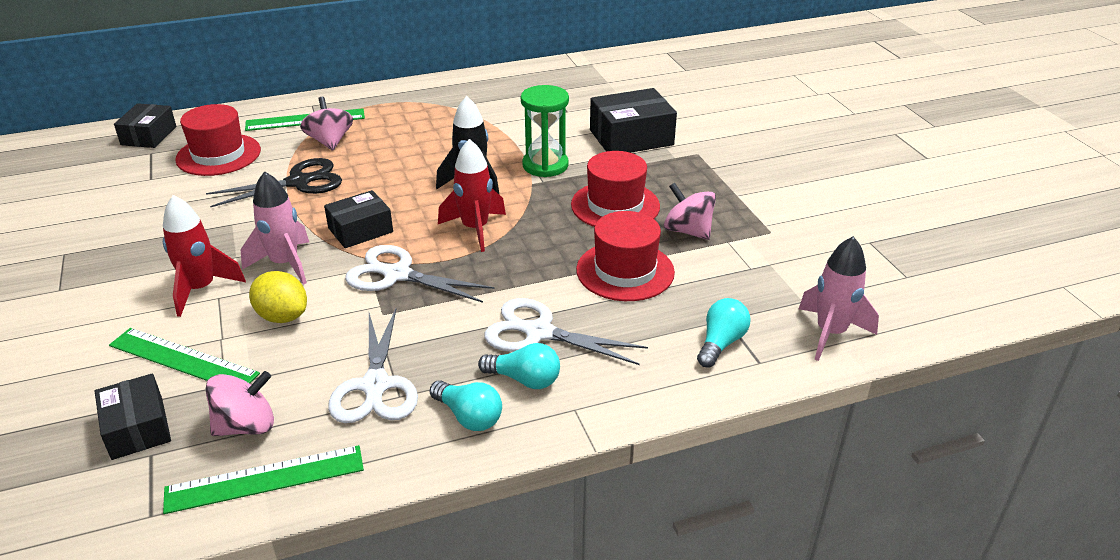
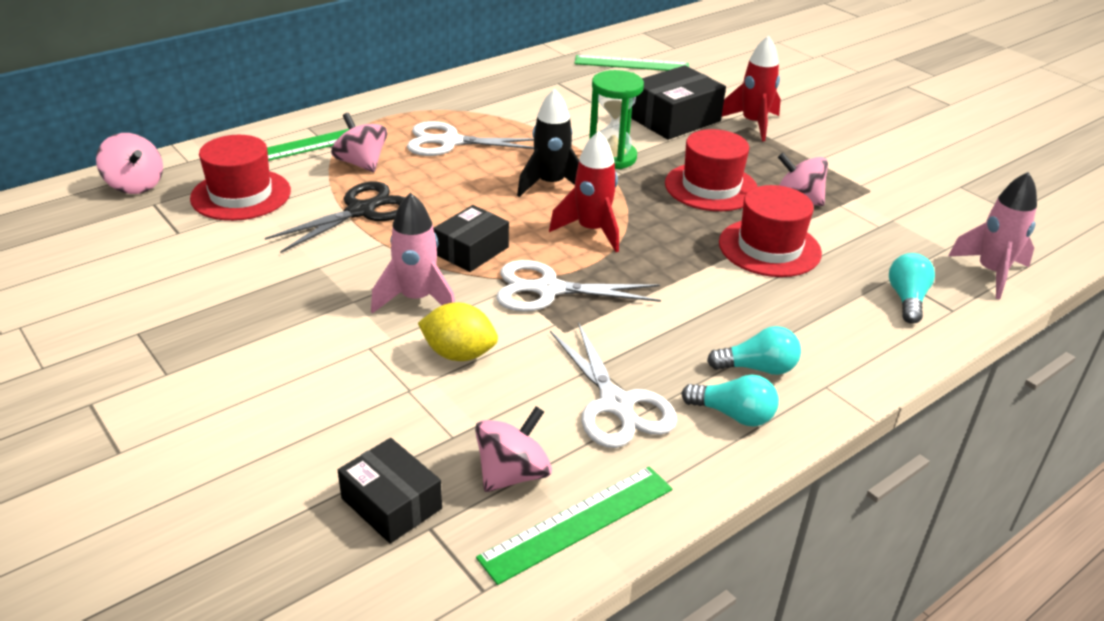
camera: 20 degrees left, 0 degrees up
green ruler [109,328,260,384] -> green ruler moved to [575,55,689,71]
black box [114,103,176,148] -> pink spinning top [96,133,163,194]
red rocket [163,195,246,317] -> red rocket moved to [722,35,781,141]
white scissors [484,298,648,365] -> white scissors moved to [407,121,534,156]

